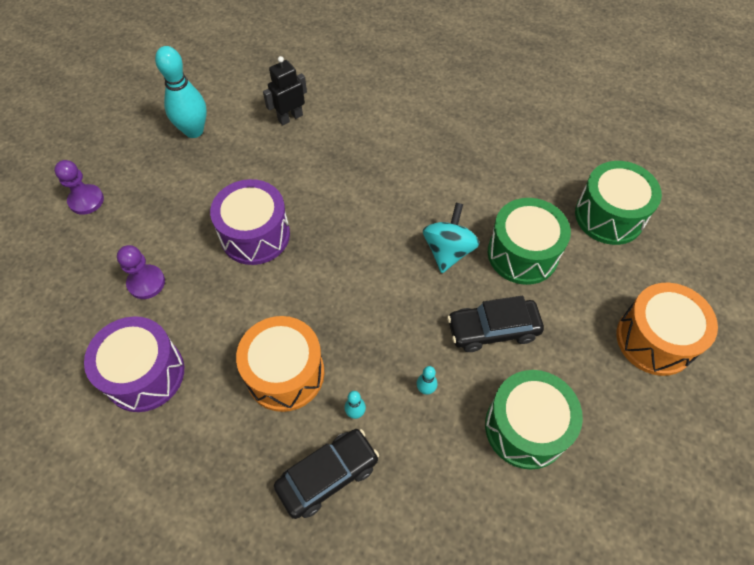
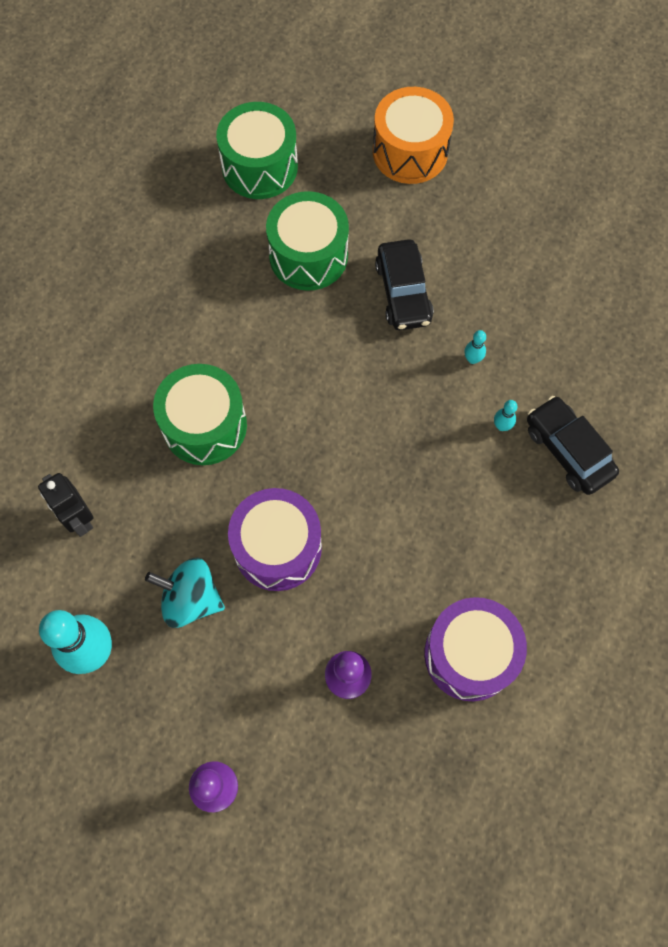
camera: 90 degrees left, 10 degrees up
orange drum [236,316,324,412] -> none
turquoise spinning top [423,203,480,273] -> turquoise spinning top moved to [145,557,225,628]
green drum [485,370,583,470] -> green drum moved to [153,364,247,465]

